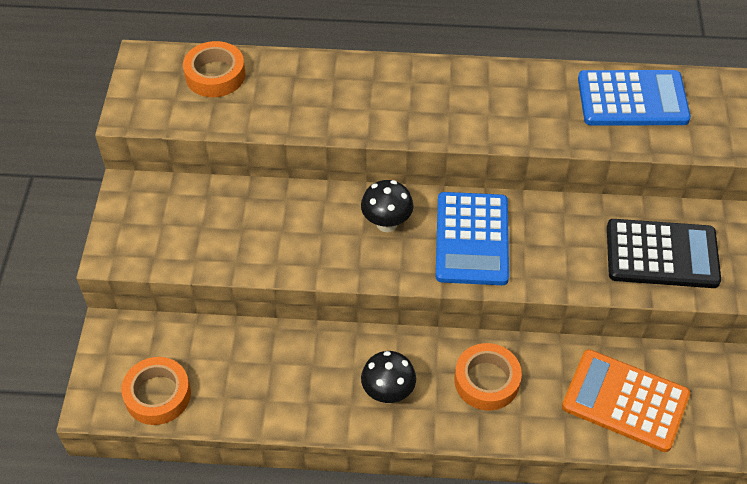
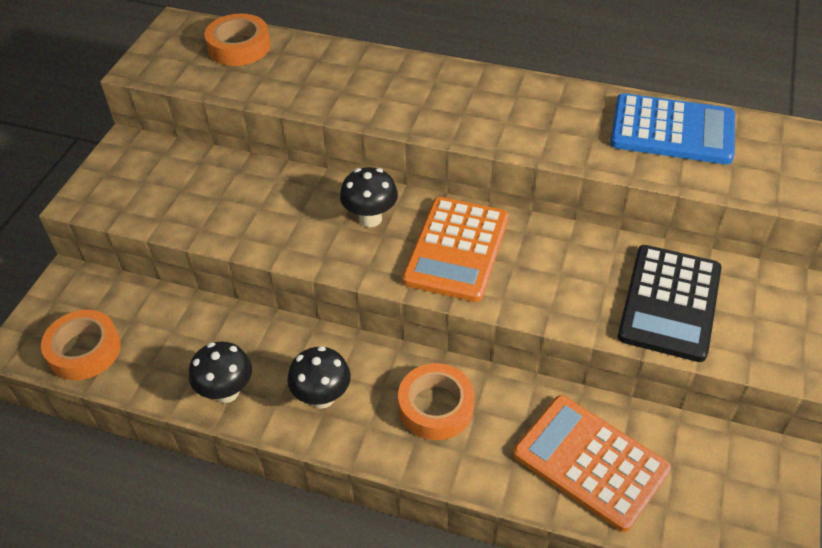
camera: 15 degrees right, 5 degrees down
blue calculator [436,192,509,285] -> orange calculator [402,197,509,302]
black calculator [607,219,721,288] -> black calculator turned 90 degrees clockwise [618,245,722,362]
none -> black mushroom [189,342,252,403]

